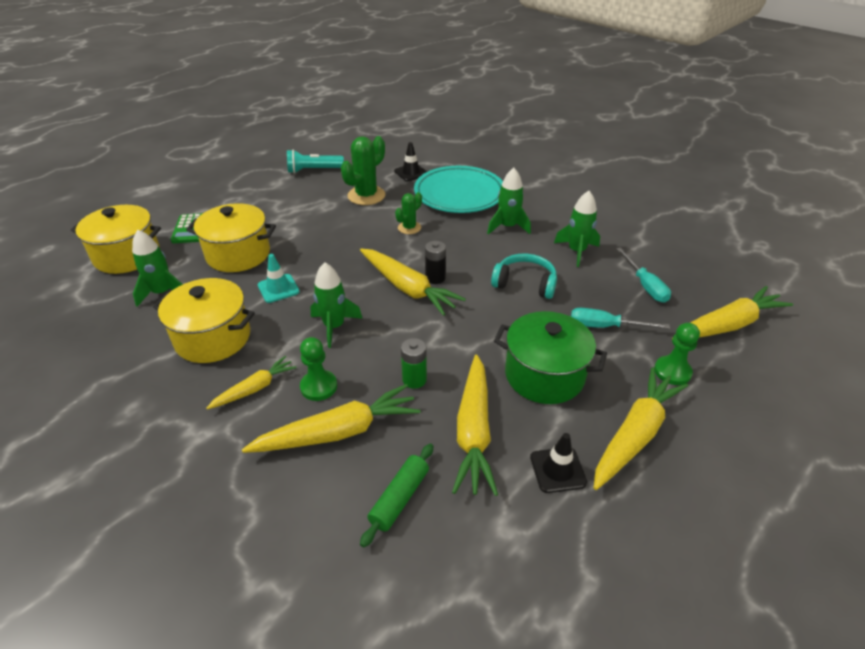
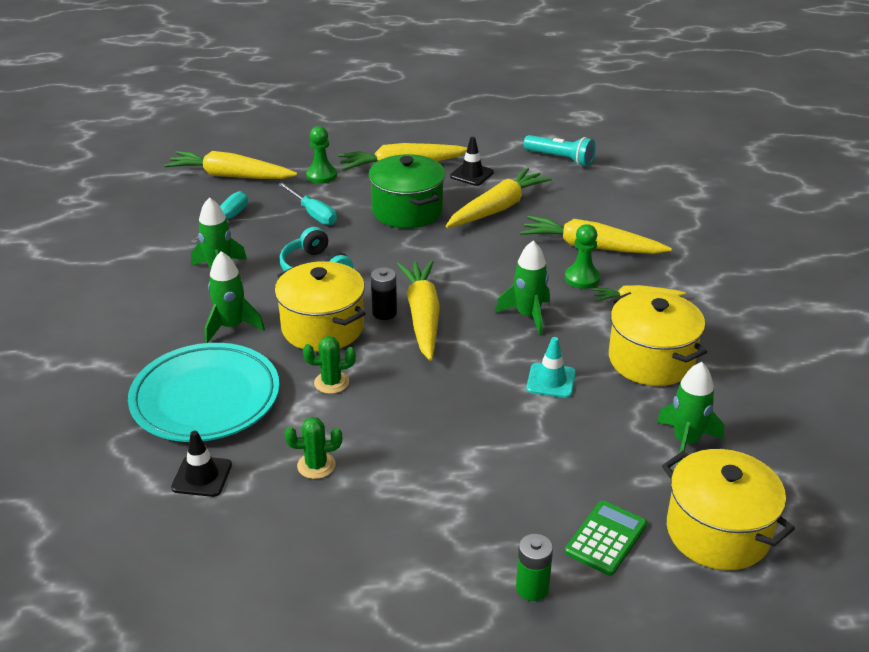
camera: 140 degrees left, 5 degrees down
yellow pot [186,203,276,272] -> yellow pot moved to [275,261,366,352]
turquoise flashlight [287,149,344,174] -> turquoise flashlight moved to [523,135,596,167]
green cactus [341,136,385,205] -> green cactus [284,417,342,479], size x0.58
green rolling pin [360,443,434,547] -> none
green battery [401,338,427,389] -> green battery moved to [516,533,553,601]

